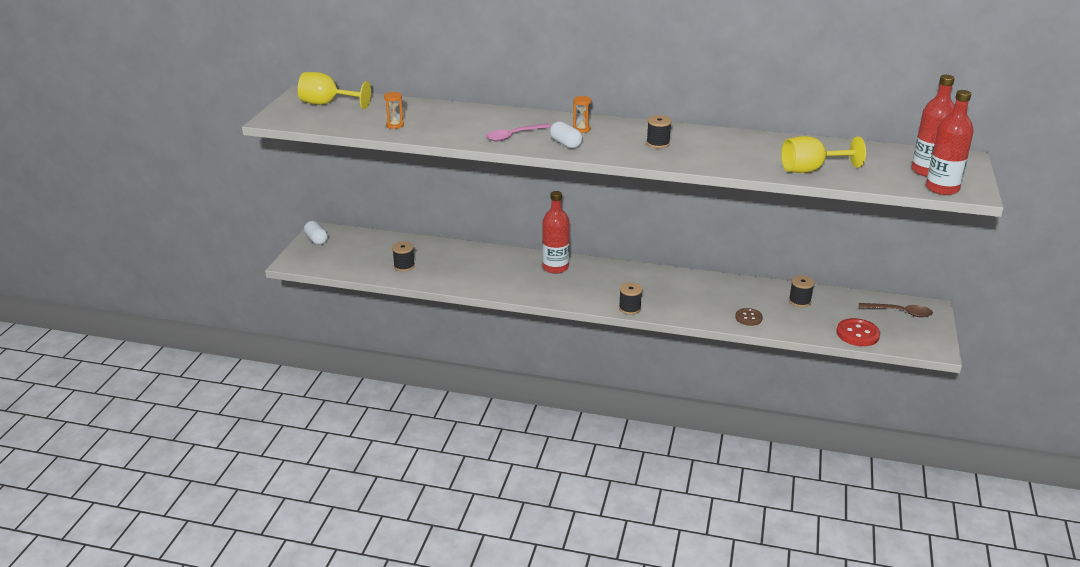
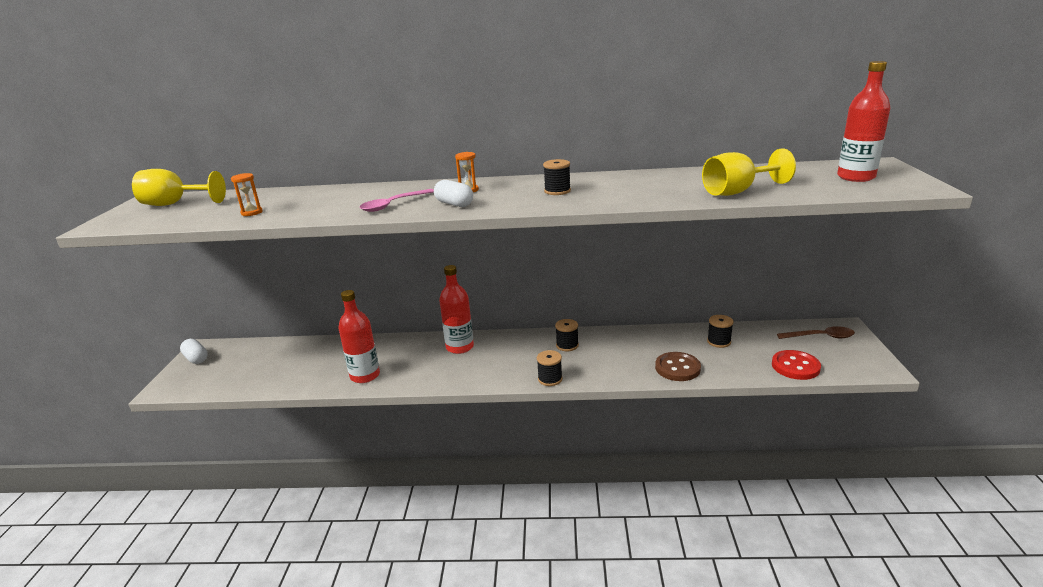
camera: 10 degrees left, 5 degrees down
black spool [392,242,415,272] -> black spool moved to [555,319,579,351]
brown button [735,308,763,326] -> brown button [655,352,701,381], size x1.53
red bottle [926,90,974,195] -> red bottle moved to [338,290,380,383]

